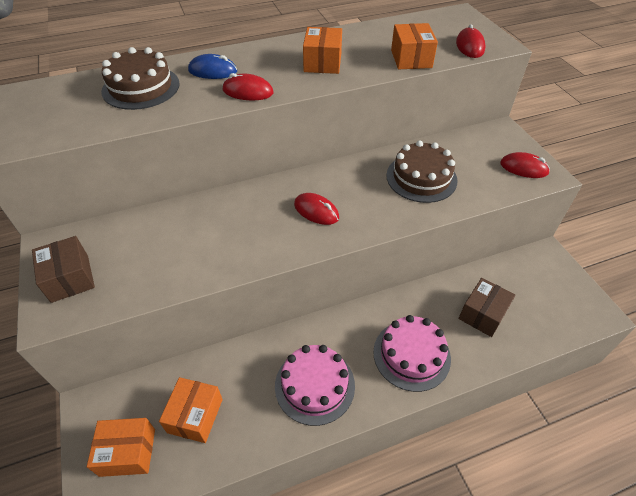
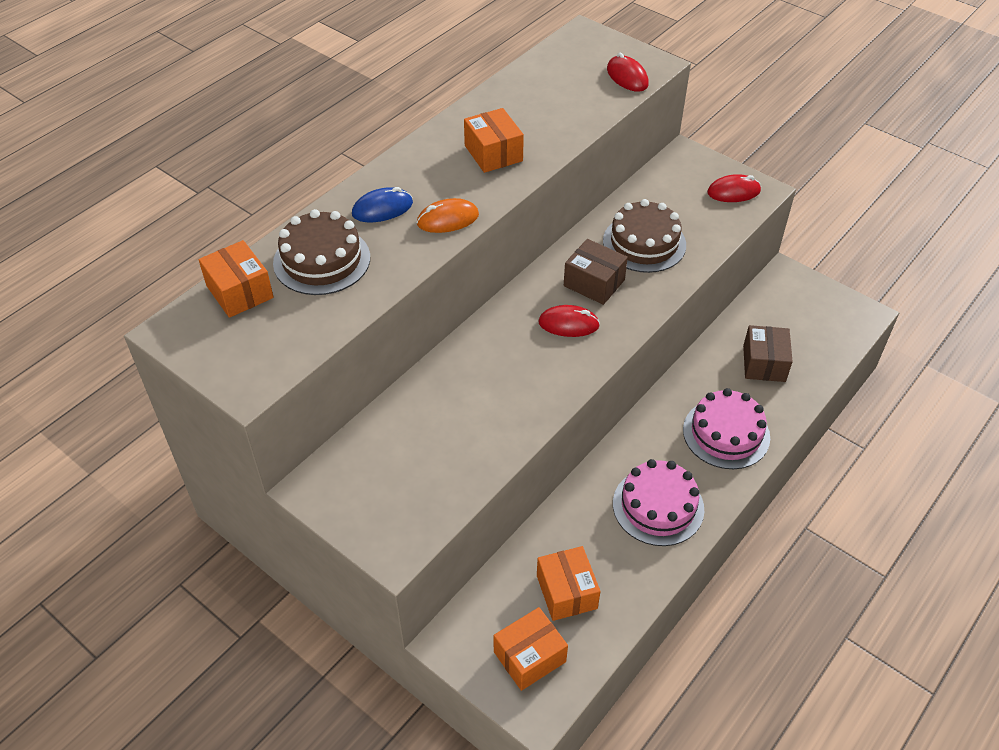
camera: 30 degrees left, 0 degrees up
brown box [32,236,95,303] -> brown box moved to [564,239,628,305]
red mouse [222,73,274,100] -> orange mouse [417,198,479,233]
orange box [391,23,438,69] -> orange box moved to [199,240,274,318]

